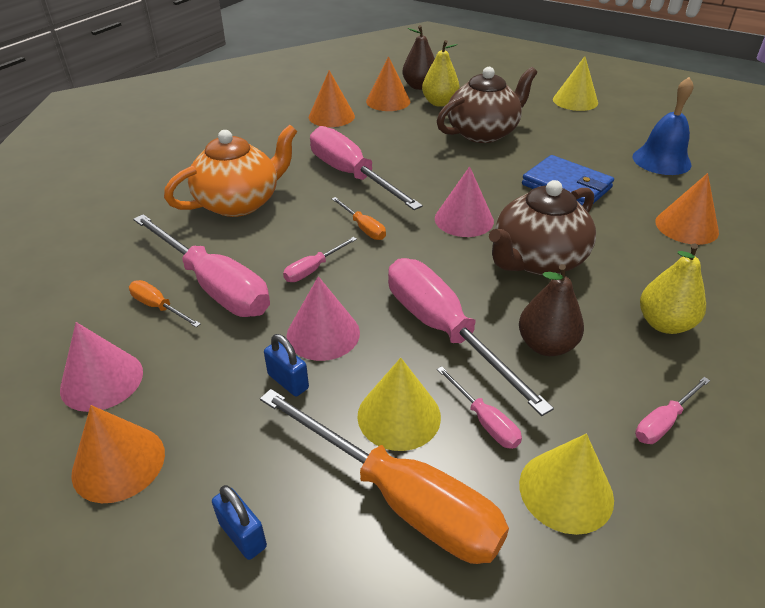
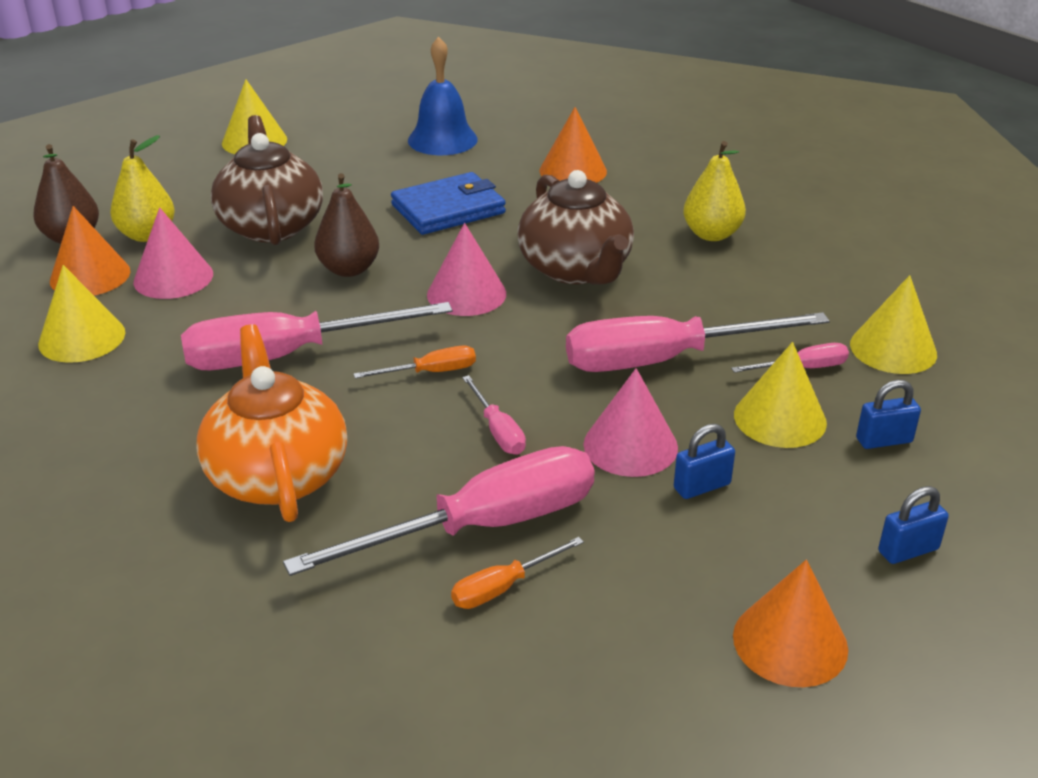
camera: 70 degrees left, 5 degrees down
pink cone [60,322,143,412] -> pink cone moved to [133,207,213,299]
orange screwdriver [260,389,509,564] -> blue padlock [856,380,921,449]
orange cone [309,70,355,127] -> yellow cone [38,265,125,363]
brown pear [519,264,584,356] -> brown pear moved to [314,173,379,277]
pink screwdriver [635,377,710,444] -> none

